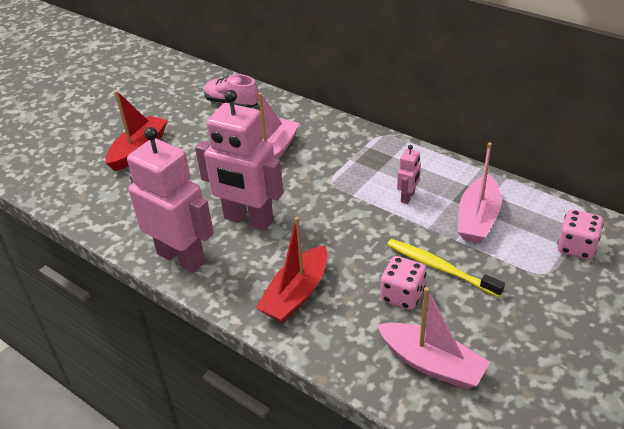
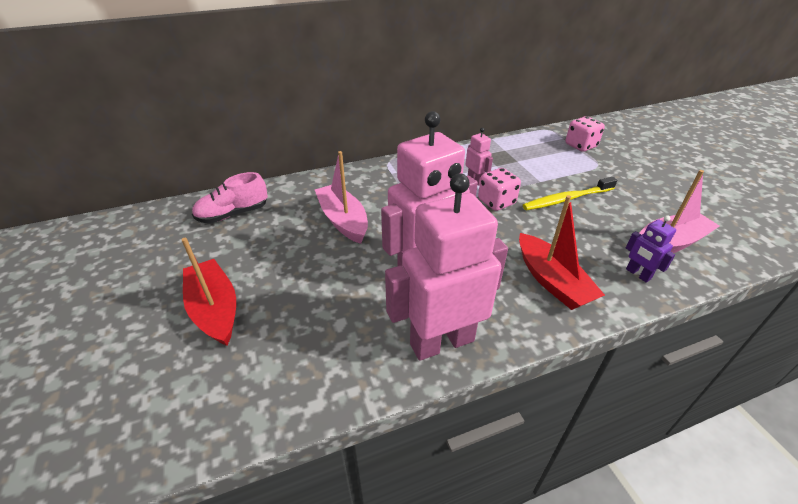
camera: 60 degrees left, 0 degrees up
pink dice [380,256,427,310] -> pink dice moved to [478,168,521,211]
pink boat [458,142,501,243] -> none
none -> purple robot [626,215,676,283]

